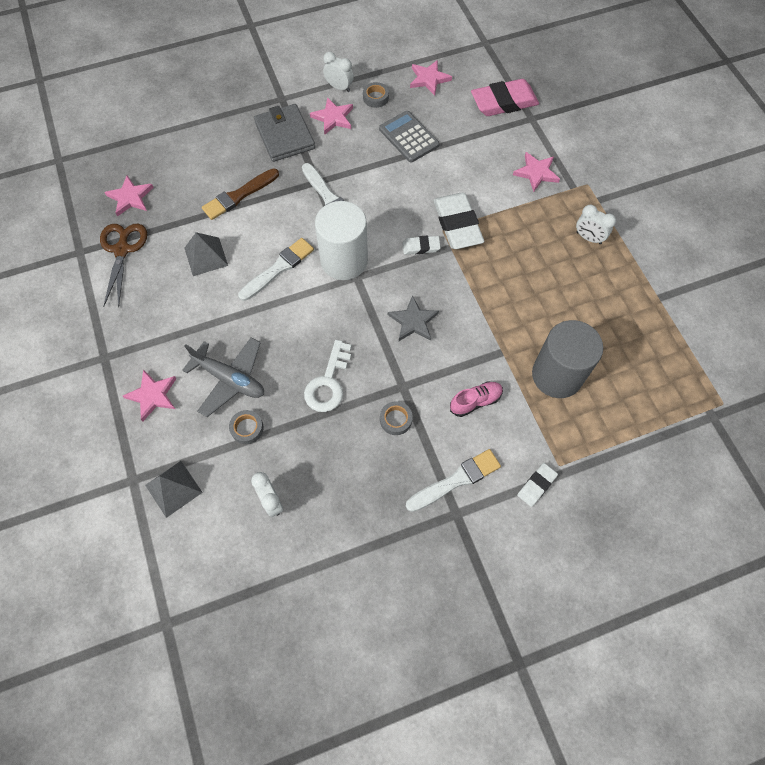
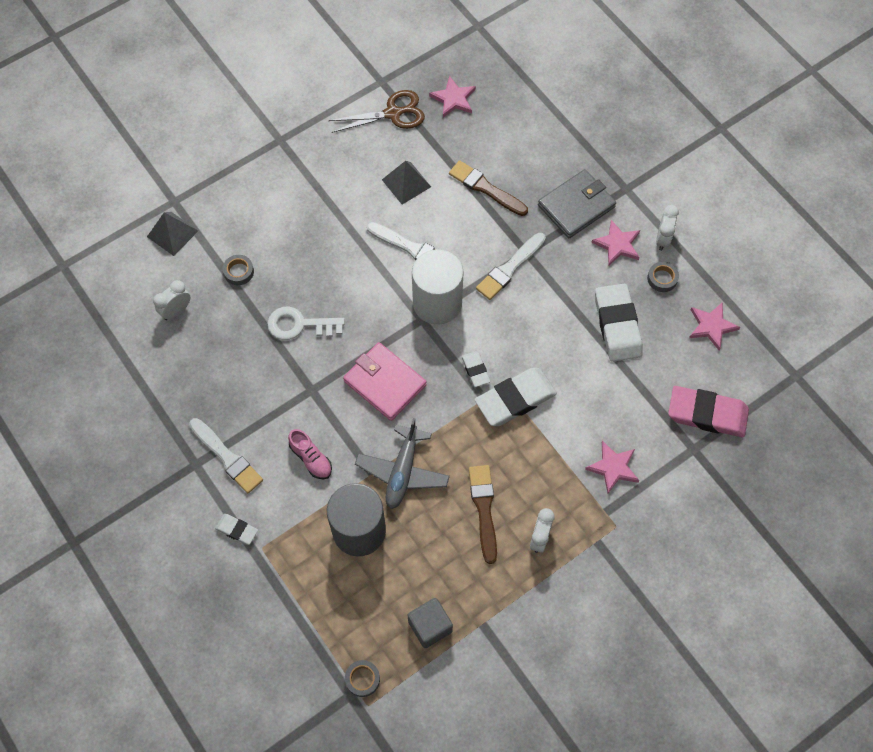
camera: 75 degrees right, 0 degrees up
pink star [123,370,177,421] -> none
grey plane [182,337,264,417] -> grey plane moved to [355,418,450,509]
grey calculator [379,111,439,162] -> white eraser [595,283,643,362]
grey tape [380,401,413,435] -> grey tape moved to [345,660,380,697]
grey star [388,295,439,341] -> pink wallet [343,342,427,421]
pink eraser [471,79,539,116] -> pink eraser turned 45 degrees counterclockwise [668,386,749,437]
none -> grey cube [408,598,453,648]
none -> brown brush [469,465,497,564]

